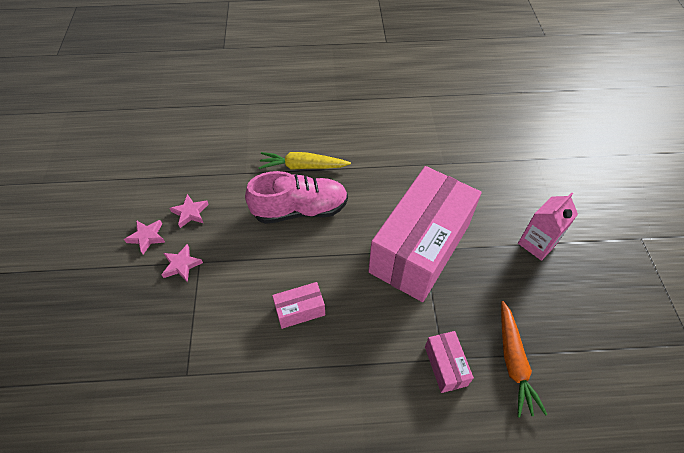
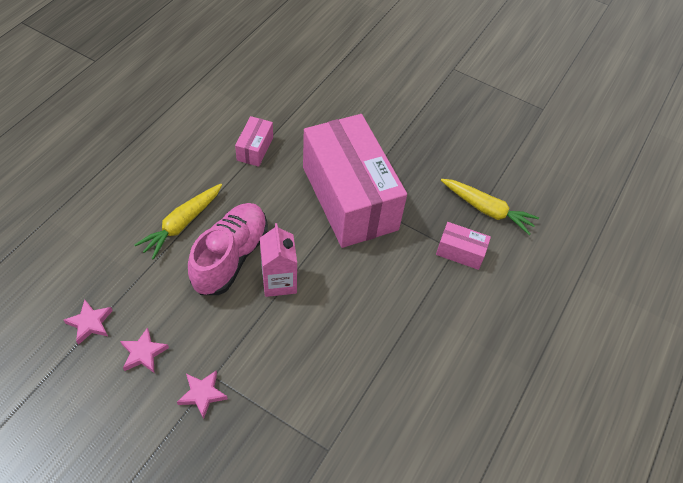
camera: 60 degrees left, 0 degrees up
pink star [124,220,165,254] -> pink star moved to [63,300,113,345]
pink box [272,282,325,329] -> pink box moved to [235,116,273,167]
orange carrot [501,301,548,418] -> yellow carrot [441,179,539,235]
pink carton [518,192,578,261] -> pink carton moved to [260,223,297,297]

